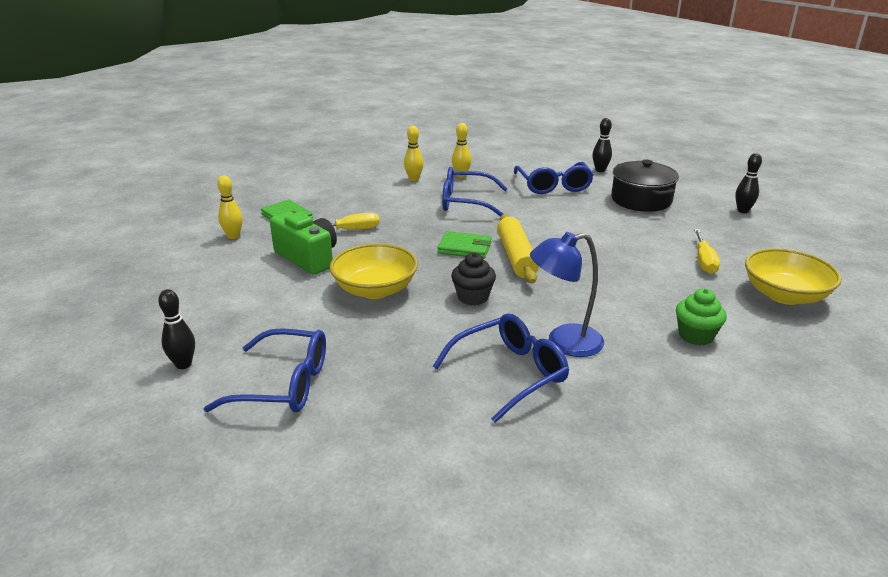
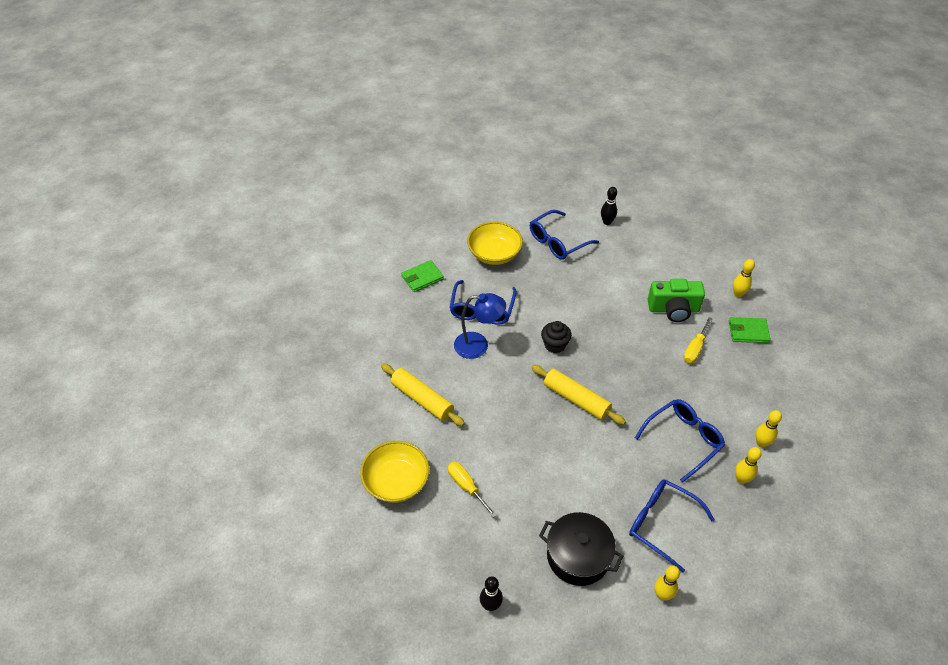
camera: 135 degrees right, 20 degrees up
yellow bowl [330,243,418,299] -> yellow bowl moved to [467,222,523,265]
green wallet [437,231,492,259] -> green wallet moved to [401,260,444,292]
blue lamp [530,232,604,357] -> blue lamp turned 60 degrees clockwise [454,293,506,359]
black bowling pin [592,118,612,172] -> yellow bowling pin [654,566,680,601]
green cupcake [676,288,727,345] -> yellow rolling pin [381,363,465,426]

